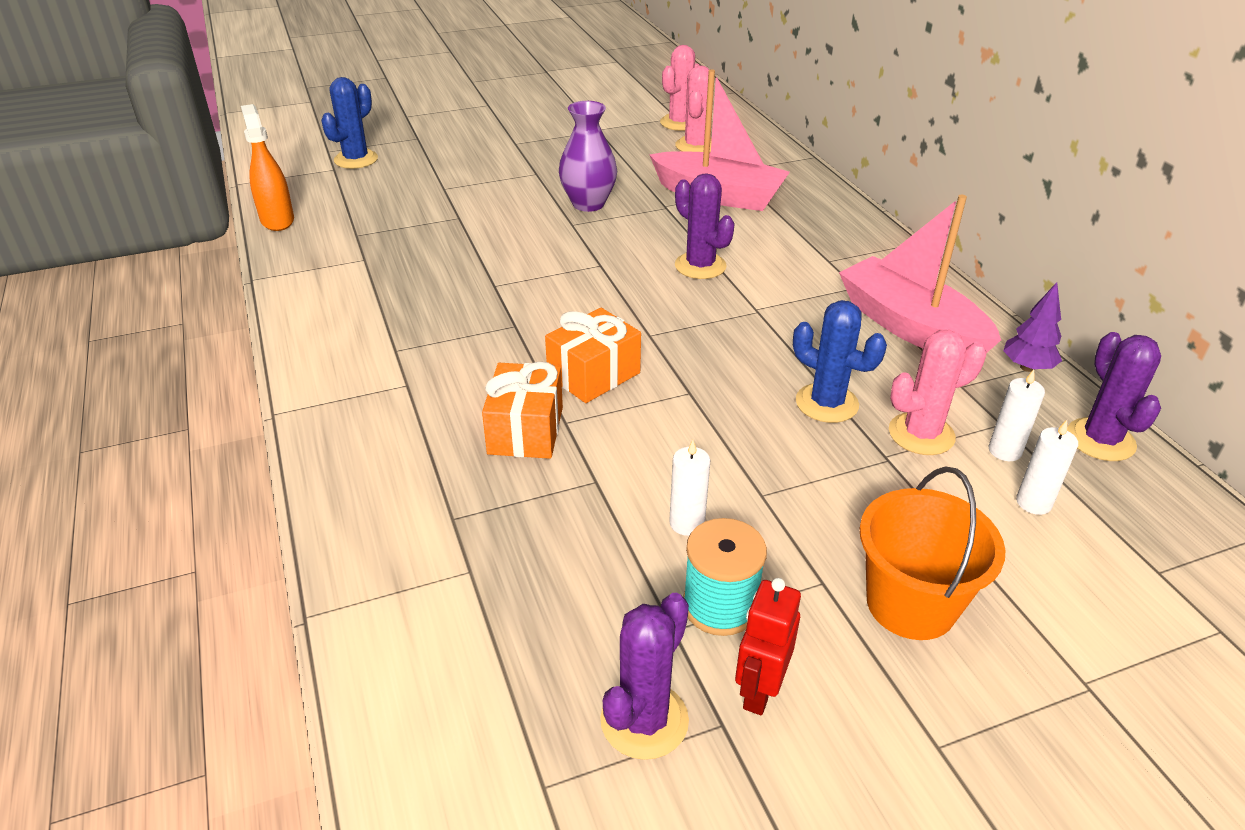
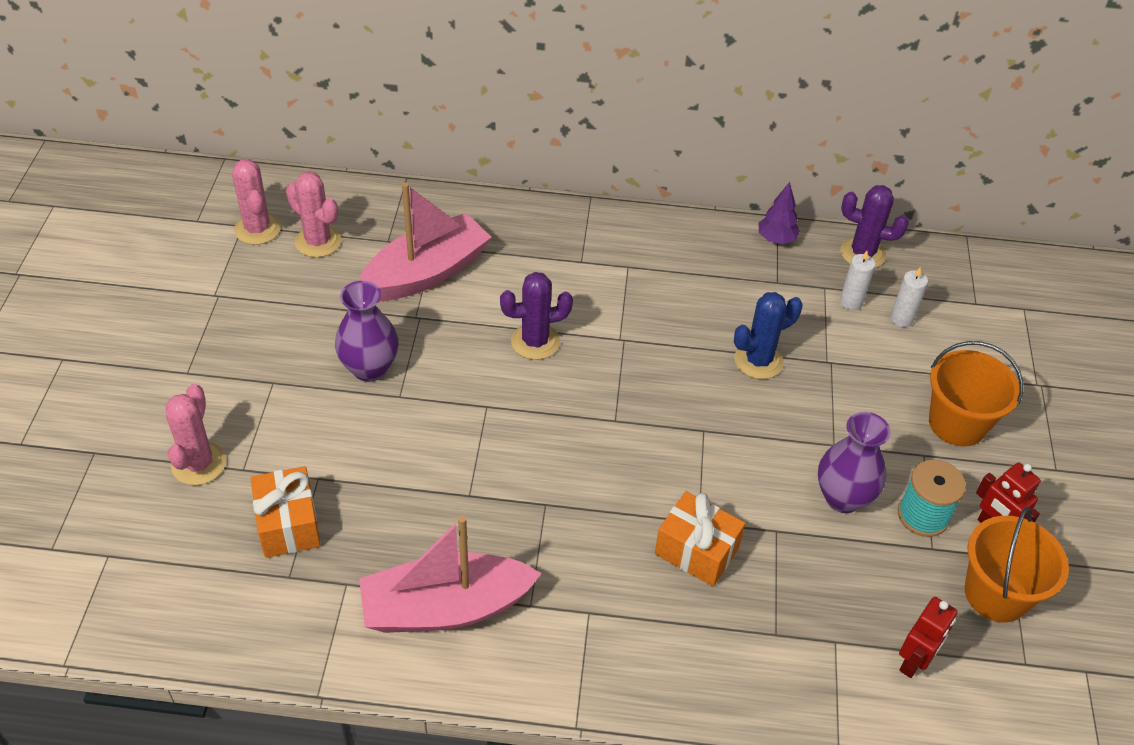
camera: 65 degrees left, 10 degrees up
orange spray bottle [241,104,294,231] -> none
blue cactus [321,77,378,169] -> none
orange gift [545,308,641,403] -> orange gift moved to [250,466,321,558]
purple cactus [600,593,689,760] -> orange bucket [965,507,1069,622]
white candle [669,440,710,536] -> purple vase [818,412,891,513]
pink boat [839,195,1001,353] -> pink boat moved to [359,515,542,633]
pink cactus [889,330,986,455] -> pink cactus moved to [165,384,226,485]
none -> red robot [899,597,958,678]

